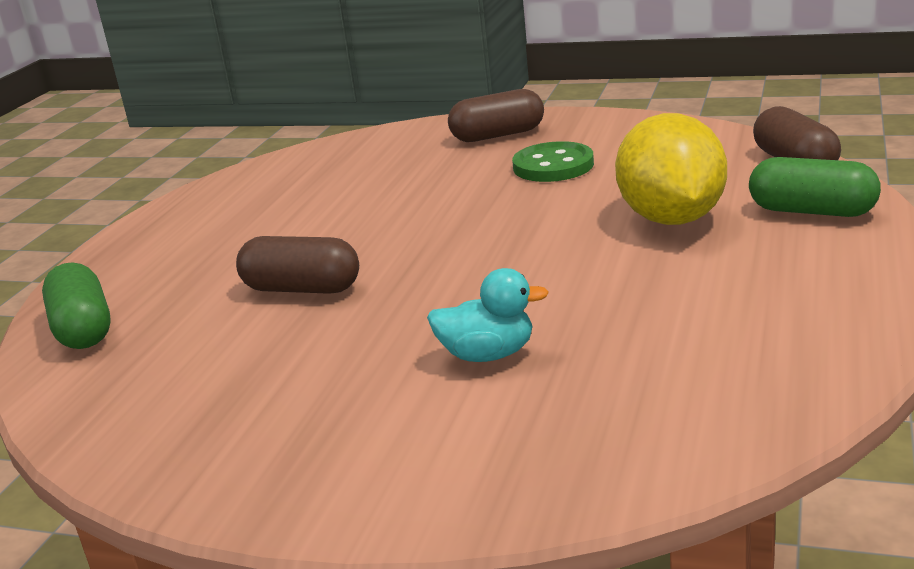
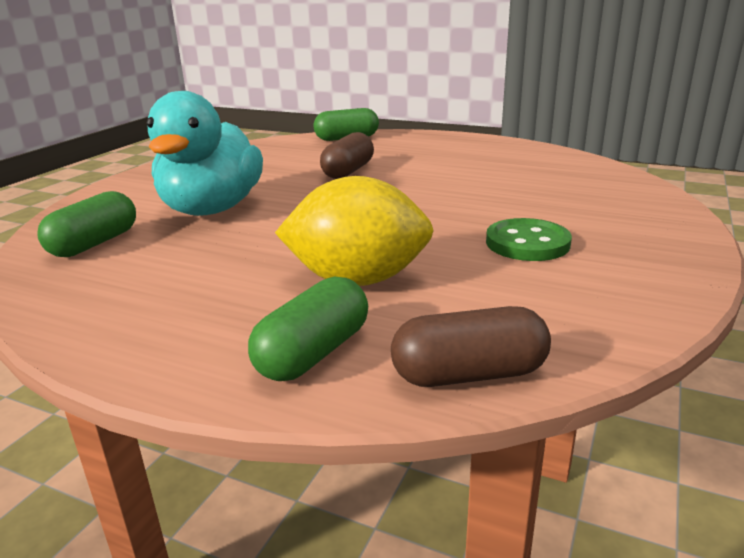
camera: 95 degrees right, 0 degrees up
turquoise duck [427,268,549,362] -> turquoise duck [146,91,263,216], size x2.13
brown capsule [448,89,544,142] -> none
none -> green capsule [37,191,136,257]

